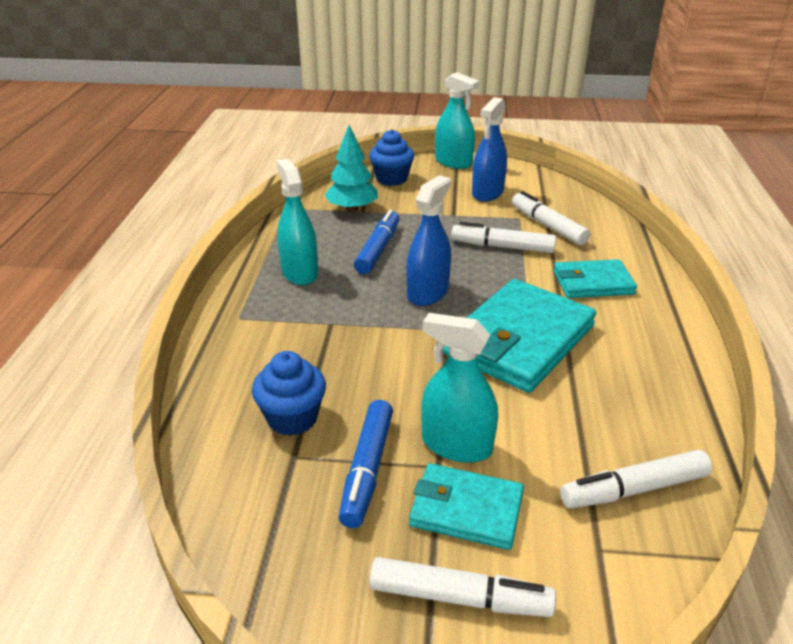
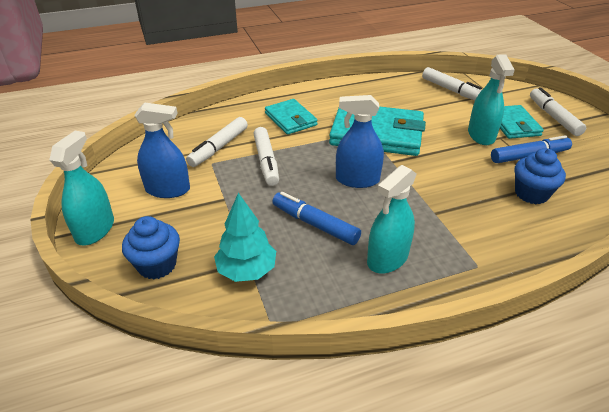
camera: 115 degrees left, 5 degrees up
blue marker [354,210,399,274] -> blue marker turned 45 degrees clockwise [272,192,361,245]

